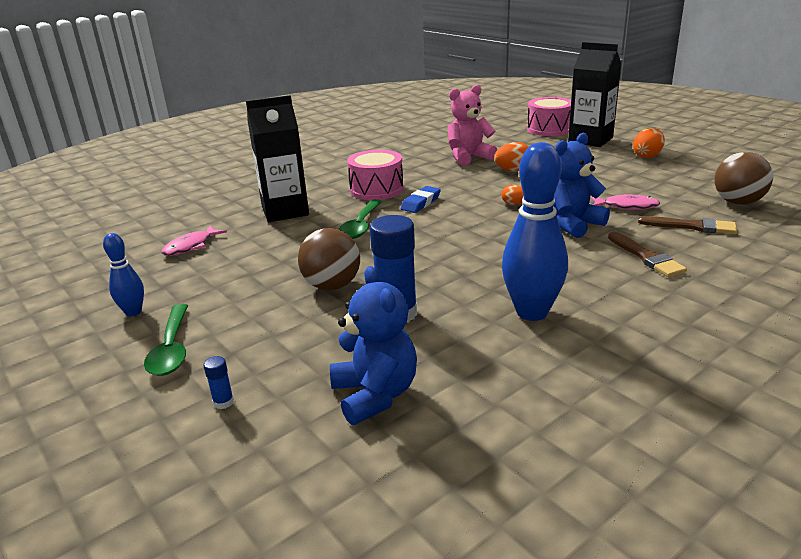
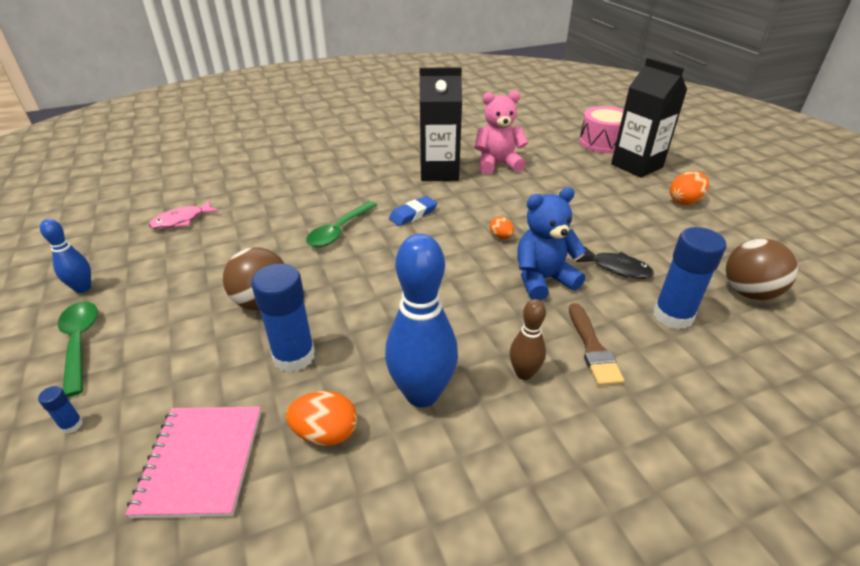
camera: 15 degrees right, 10 degrees up
green spoon [144,304,188,376] -> green spoon turned 150 degrees clockwise [58,301,98,397]
black carton [246,95,309,222] -> black carton moved to [420,67,462,181]
blue teddy bear [330,266,417,425] -> pink notebook [125,406,261,518]
pink drum [347,150,404,200] -> none
orange egg [494,142,529,172] -> orange egg moved to [286,391,357,446]
pink fish [590,194,660,210] -> black fish [576,246,654,279]
brown brush [638,216,737,234] -> blue glue stick [653,227,726,329]
none -> brown bowling pin [510,299,546,380]

